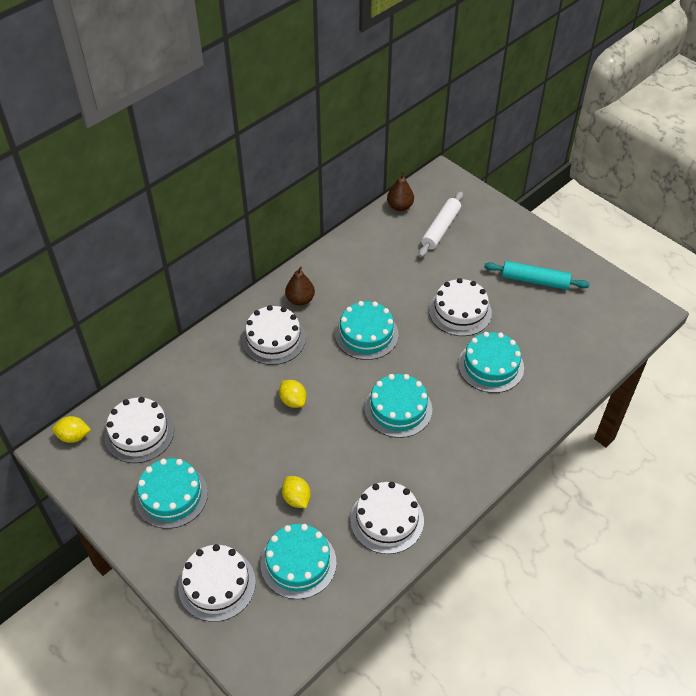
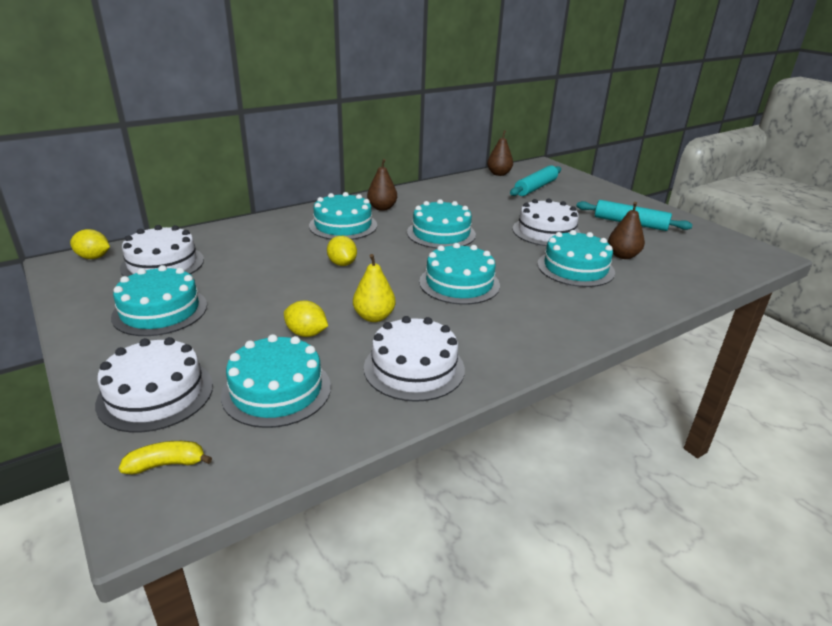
camera: 10 degrees right, 20 degrees down
white cake [242,305,306,365] -> turquoise cake [309,192,377,240]
yellow lemon [282,476,311,508] -> yellow lemon turned 45 degrees counterclockwise [284,300,328,337]
white rolling pin [419,192,463,257] -> turquoise rolling pin [510,165,561,196]
none -> yellow banana [119,441,212,475]
none -> yellow pear [353,254,396,322]
none -> brown pear [608,202,645,259]

